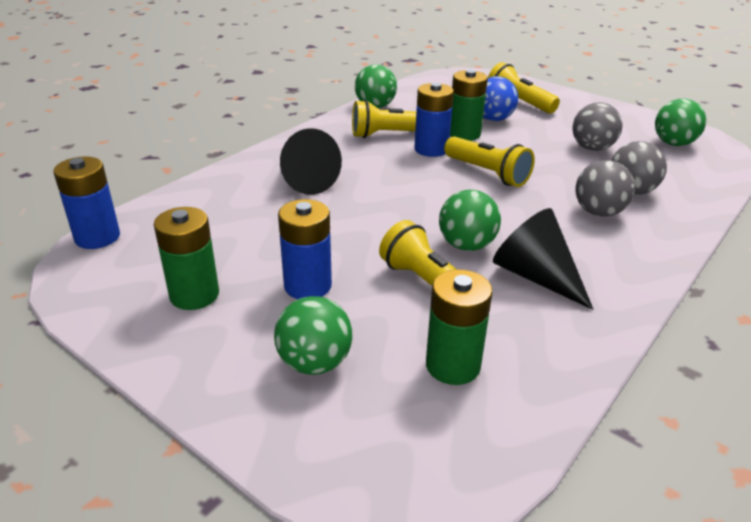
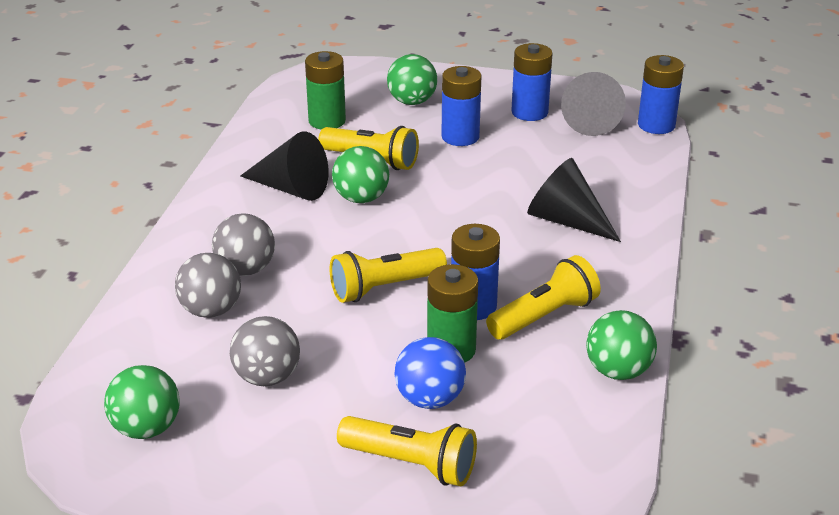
camera: 155 degrees right, 0 degrees up
green battery [154,207,219,310] -> blue battery [511,43,553,121]
yellow flashlight [444,137,535,187] -> yellow flashlight turned 45 degrees counterclockwise [330,248,447,303]
none -> grey cone [561,72,626,136]

